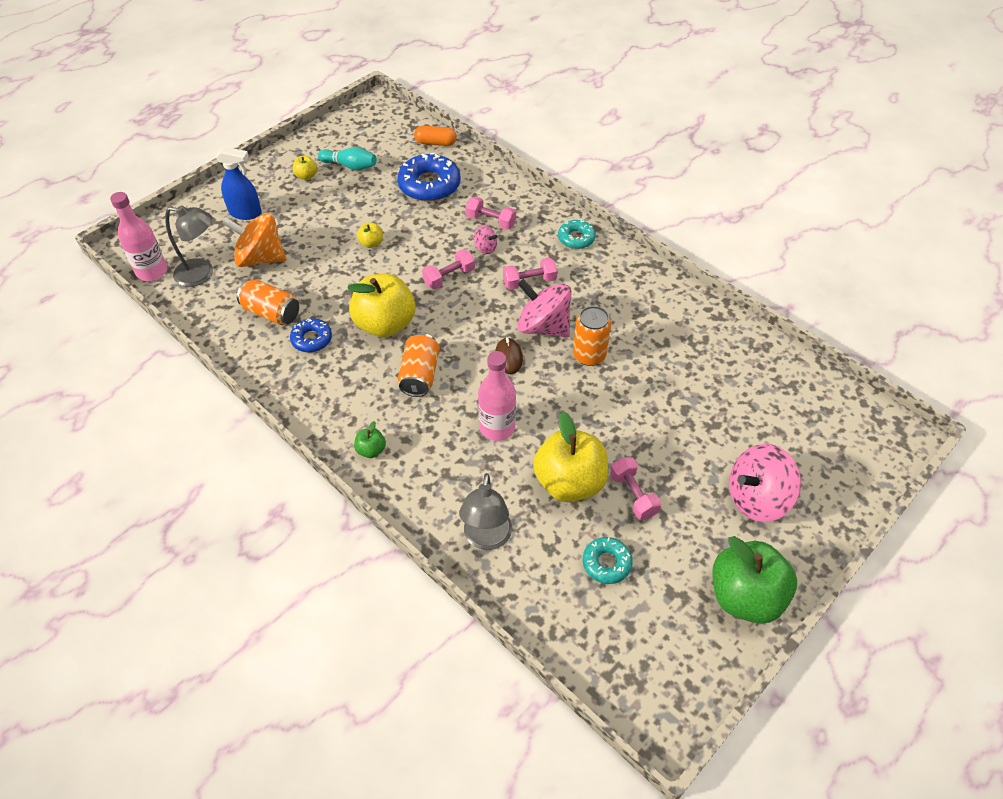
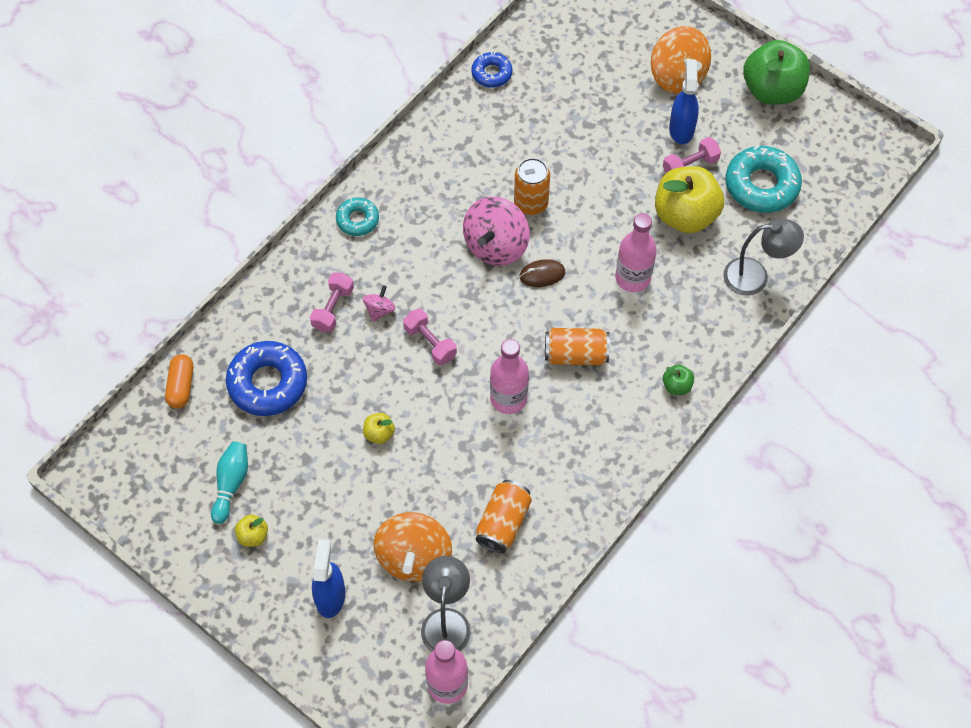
camera: 95 degrees left, 10 degrees up
blue donut [290,318,332,352] -> blue donut moved to [471,52,512,88]
yellow apple [347,274,416,337] -> pink bottle [490,339,529,414]
pink dumbbell [503,258,558,290] -> none
turquoise donut [583,537,633,584] -> turquoise donut [725,145,802,213], size x1.76
pink spinning top [729,444,801,522] -> orange spinning top [651,26,711,94]
none -> blue spray bottle [669,59,699,144]

